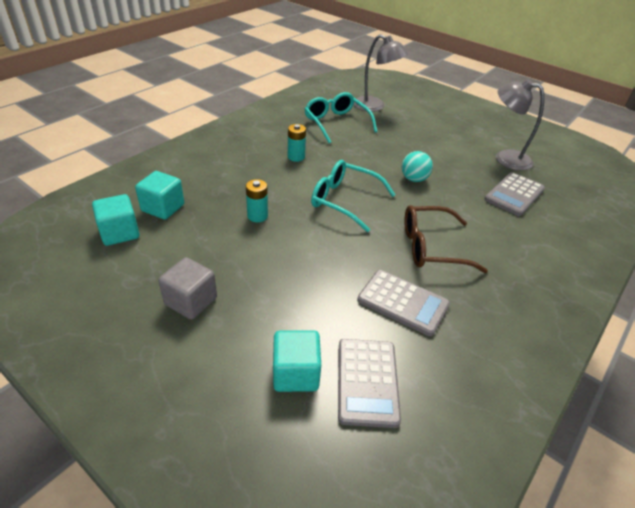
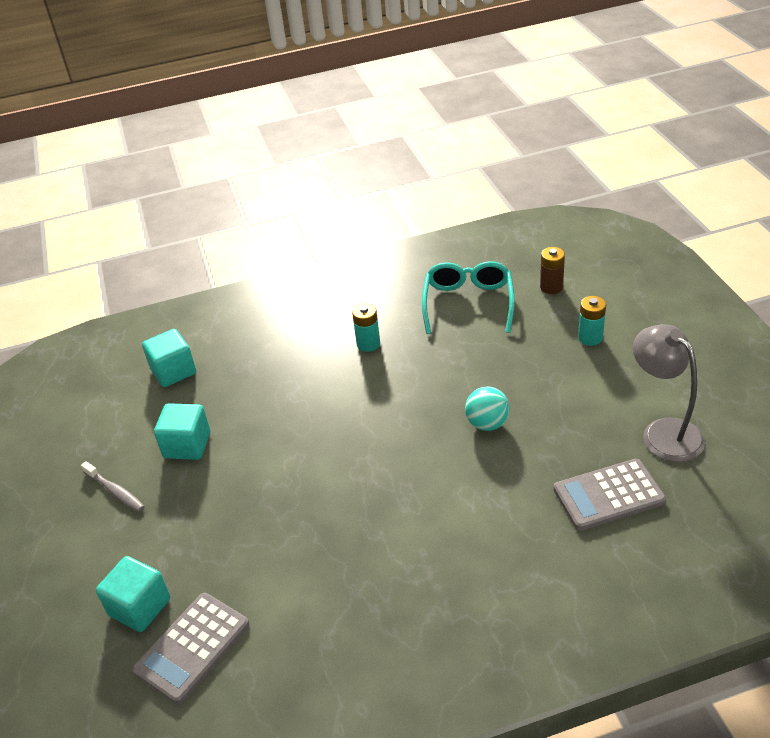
camera: 40 degrees right, 0 degrees up
turquoise cube [92,194,140,246] -> turquoise cube moved to [154,403,210,460]
grey cube [158,257,217,320] -> grey toothbrush [81,461,145,512]
turquoise battery [246,179,268,222] -> turquoise battery moved to [578,296,606,346]
turquoise glasses [311,160,395,232] -> none
grey lamp [354,34,408,112] -> brown battery [540,247,565,294]
grey calculator [357,270,450,336] -> none
brown glasses [404,205,488,273] -> none

